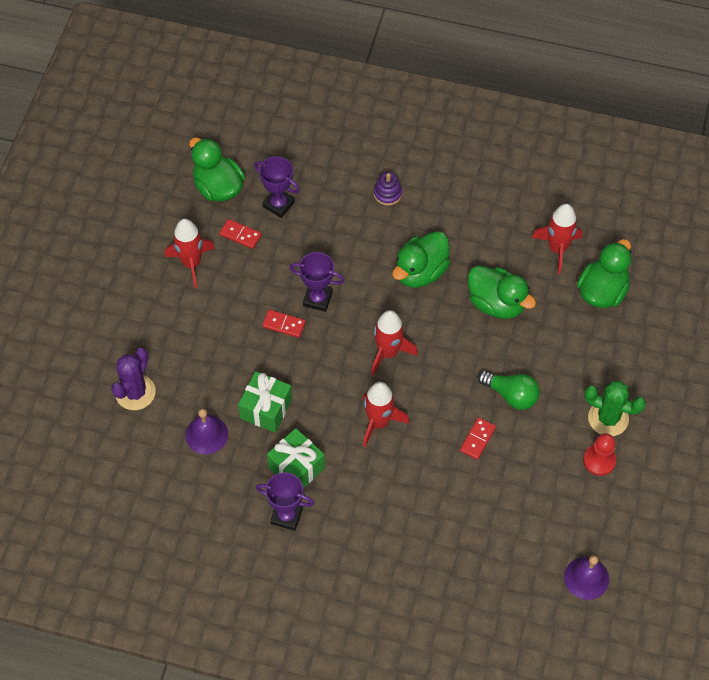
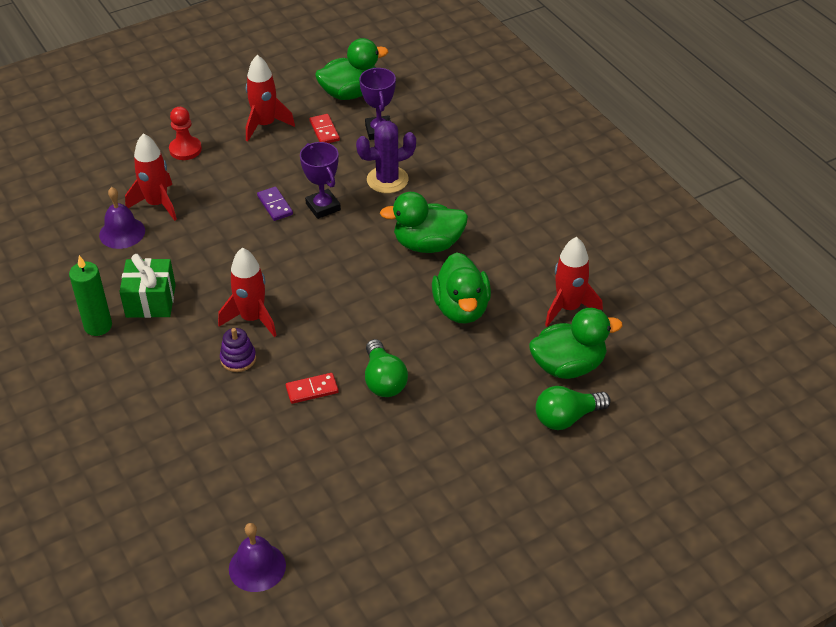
camera: 45 degrees right, 15 degrees down
purple cactus [111,348,156,410] -> purple cactus moved to [356,121,416,193]
green duck [189,137,245,202] -> green duck turned 60 degrees clockwise [315,38,388,100]
green gift [238,371,292,433] -> none
purple trophy [256,472,314,531] -> green candle [69,255,112,336]
red domino [262,310,306,338] -> purple domino [257,186,293,221]
red rocket [371,310,418,375] -> red rocket moved to [125,133,177,221]
purple stacking toy [374,172,402,206] -> purple stacking toy moved to [220,328,256,372]
red pawn [583,433,616,476] -> red pawn moved to [169,107,202,160]
green cactus [584,381,646,436] -> none
none -> green light bulb [536,386,611,430]

